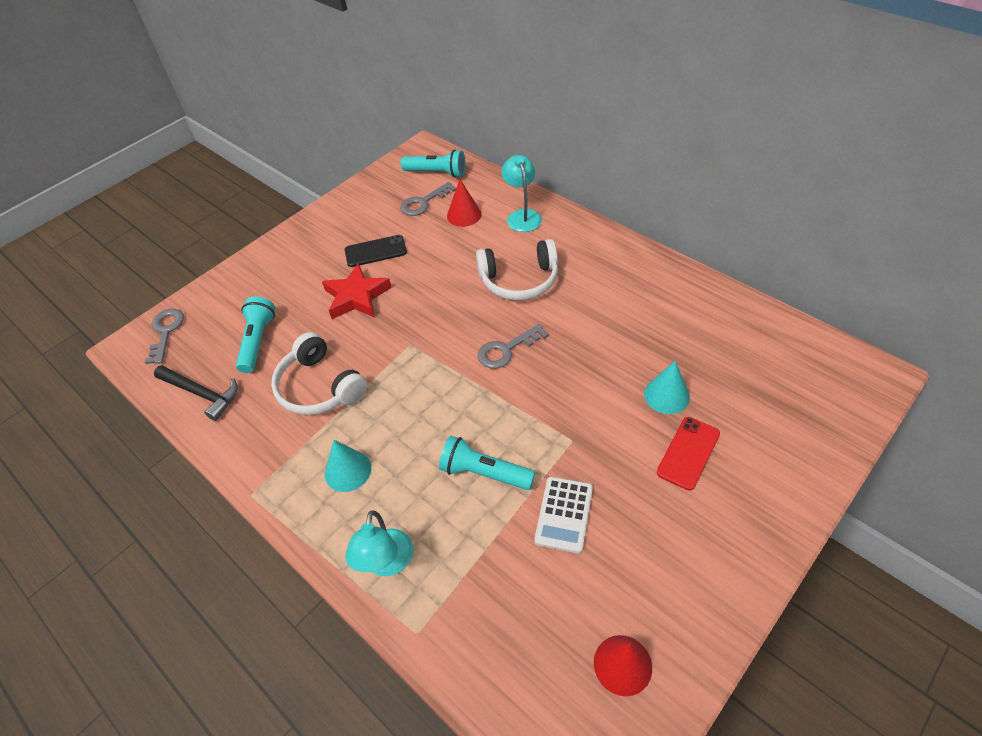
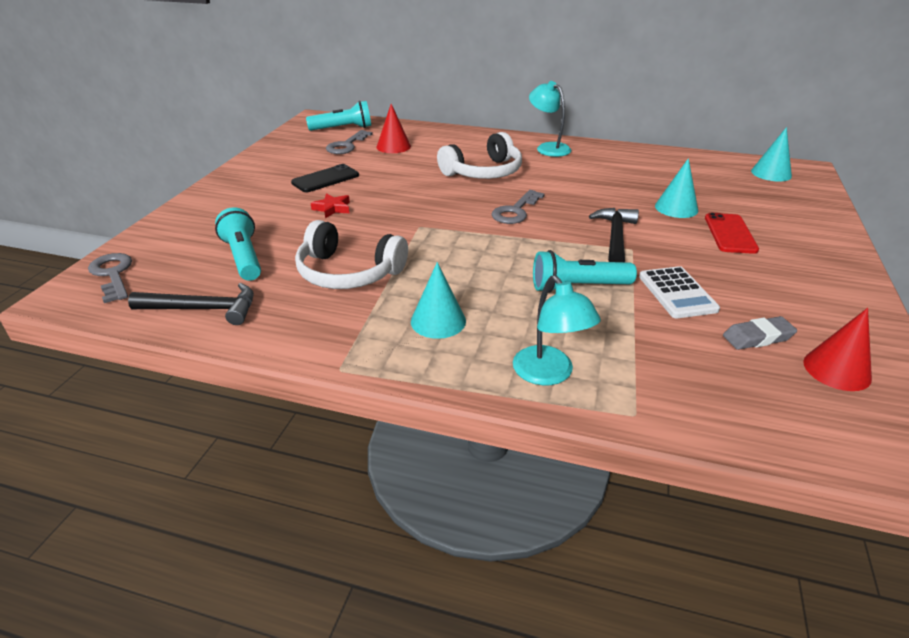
camera: 30 degrees left, 15 degrees down
red star [322,263,392,319] -> red star [311,193,350,218], size x0.53
turquoise lamp [502,155,542,232] -> turquoise lamp moved to [529,81,571,157]
none -> black hammer [589,208,639,262]
none -> grey eraser [723,316,797,350]
none -> turquoise cone [751,127,792,182]

